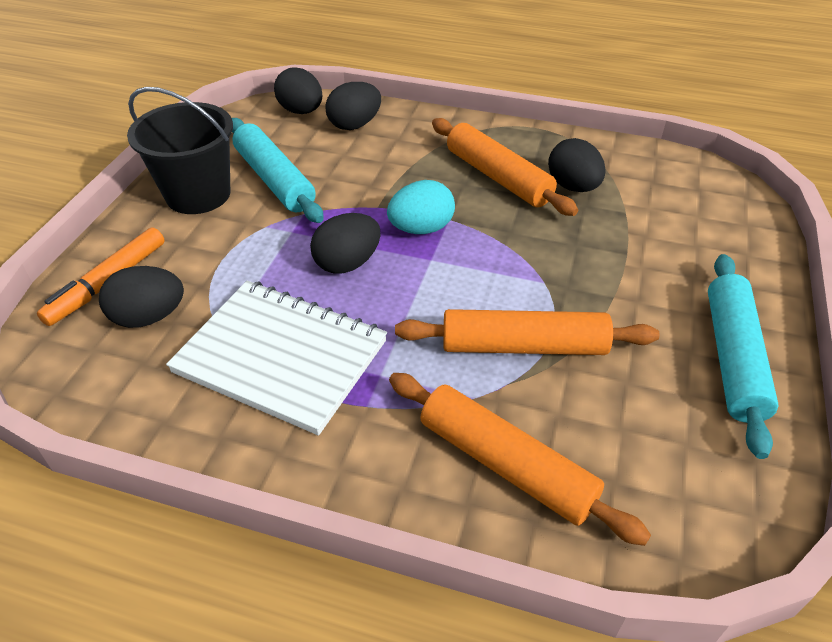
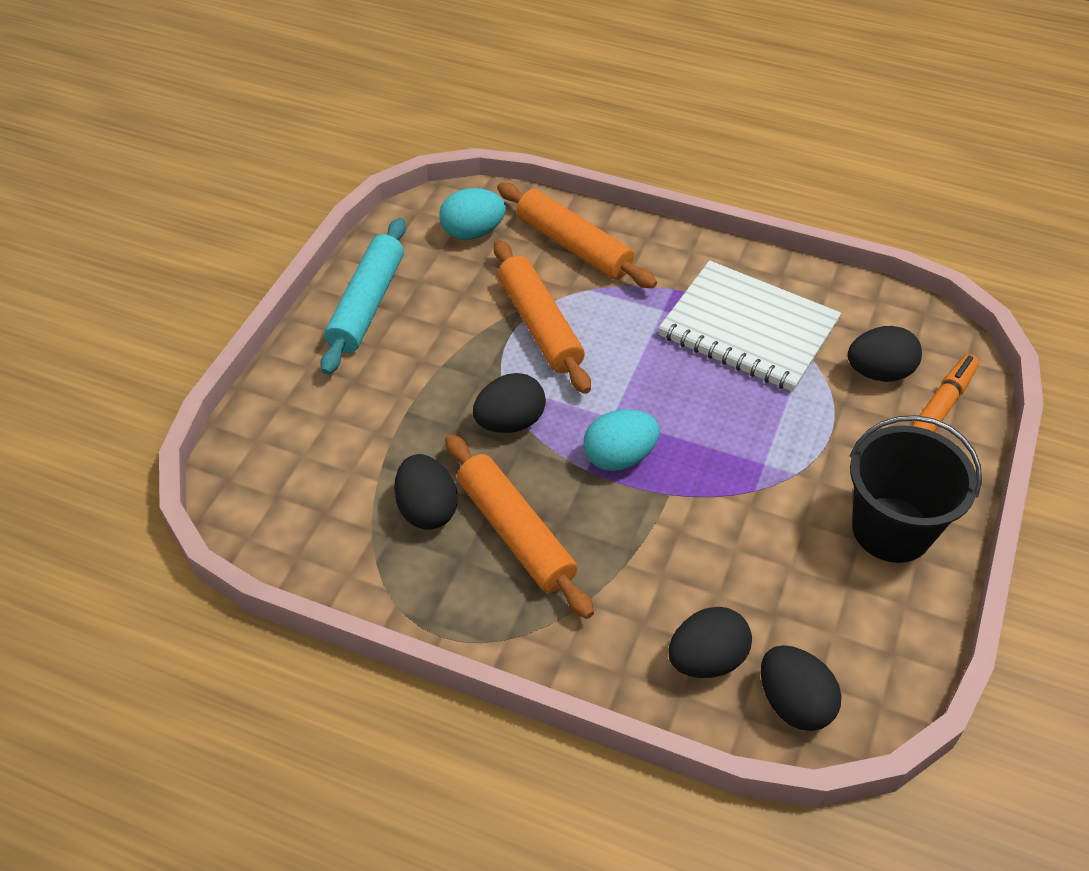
camera: 175 degrees left, 5 degrees up
turquoise rolling pin [232,118,324,223] -> none
black egg [310,213,381,273] -> black egg moved to [473,373,546,433]
orange rolling pin [395,309,660,355] -> orange rolling pin turned 60 degrees clockwise [494,240,591,394]
none -> turquoise egg [439,188,506,240]

